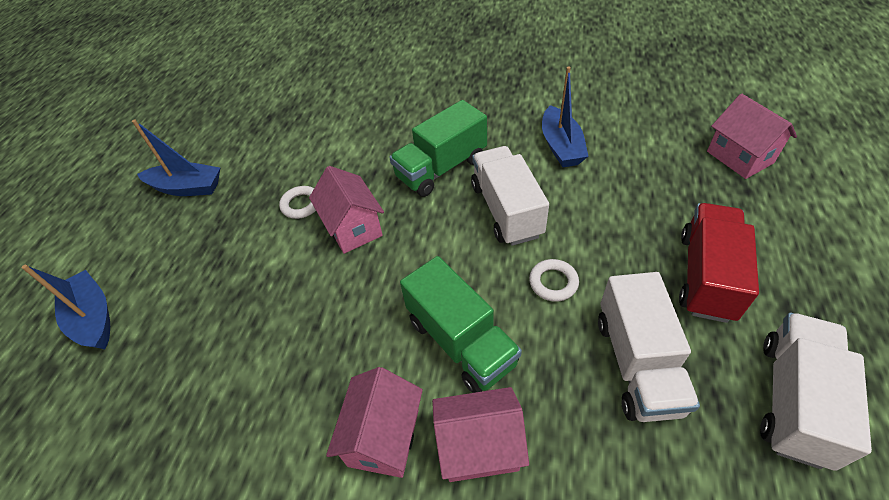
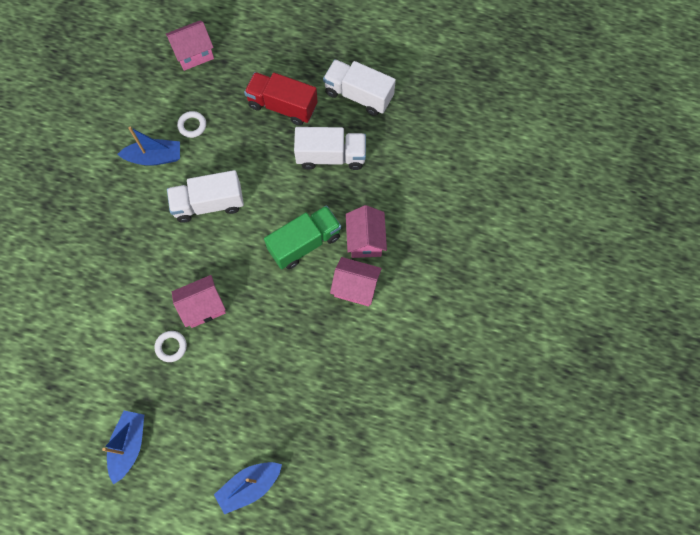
camera: 90 degrees left, 20 degrees up
green truck [389,100,487,197] -> none
white ring [529,259,579,302] -> white ring moved to [177,111,206,138]

